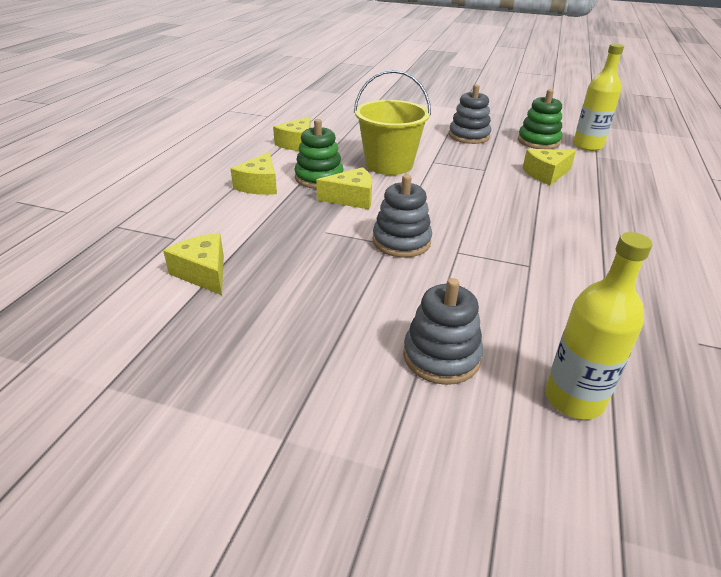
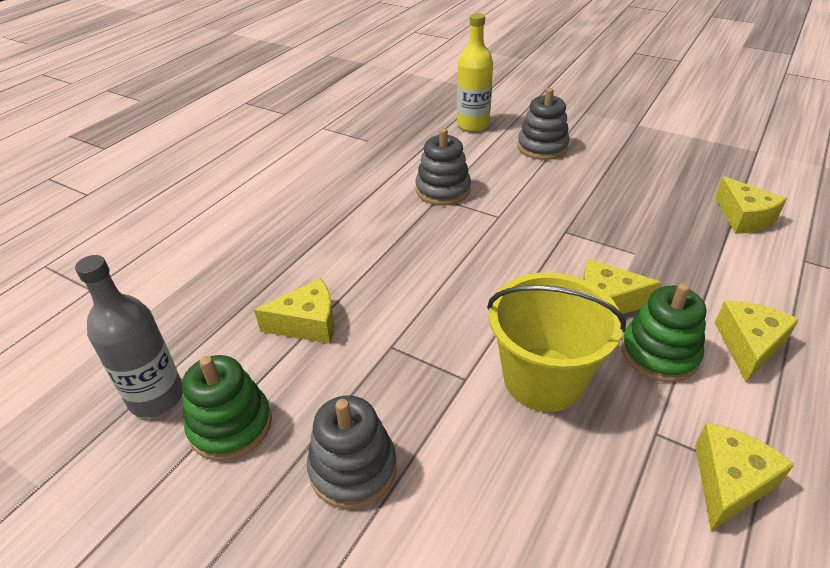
camera: 165 degrees left, 5 degrees up
grey stacking toy [373,174,432,257] -> grey stacking toy moved to [416,128,471,206]
yellow bottle [573,44,624,151] -> grey bottle [75,255,183,418]

